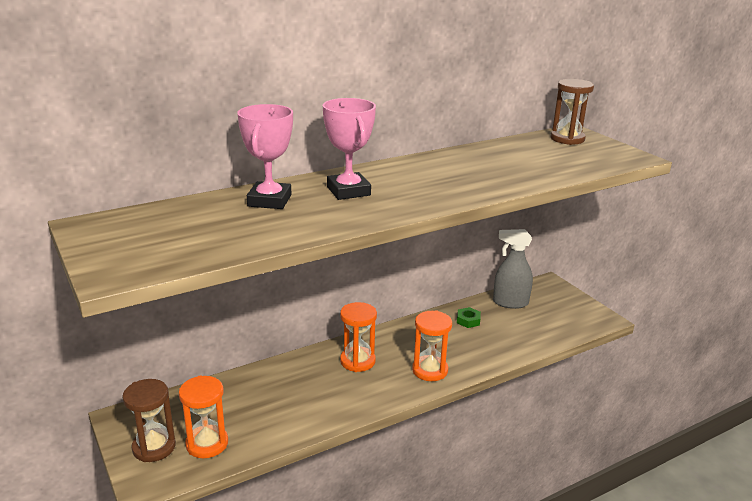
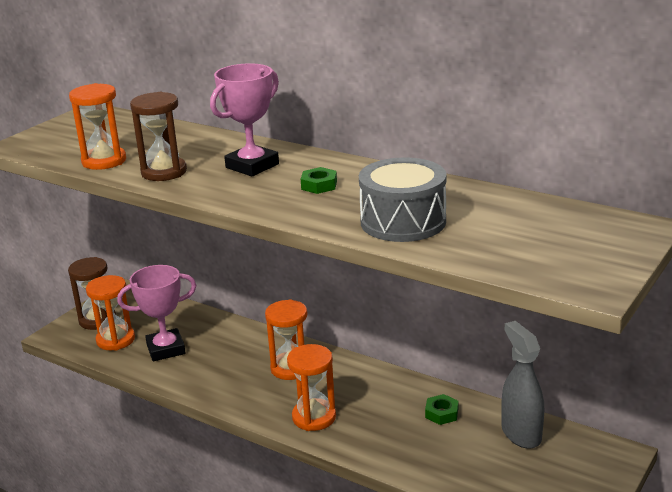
camera: 65 degrees right, 0 degrees up
pink trophy [237,104,293,209] -> pink trophy moved to [117,265,197,361]
brown hourglass [551,79,594,145] -> brown hourglass moved to [130,92,187,181]
none -> orange hourglass [69,83,126,170]
none -> green nut [301,167,337,194]
none -> grey drum [359,157,446,242]

